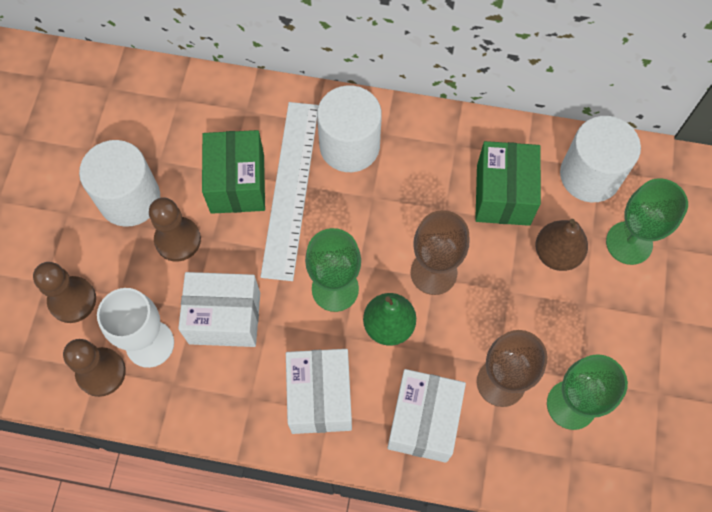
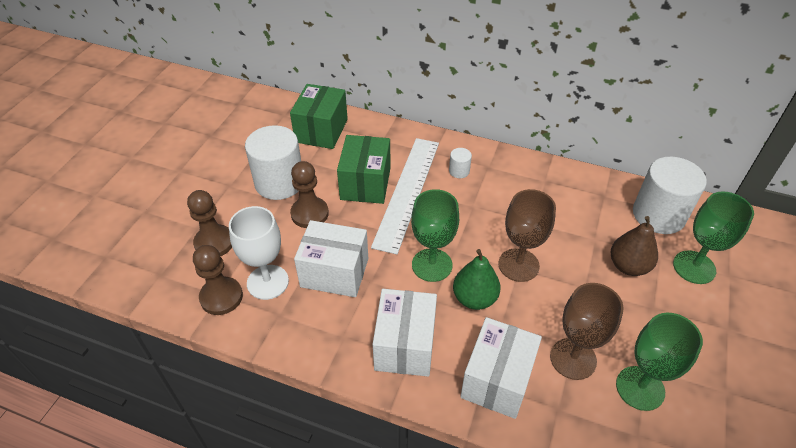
camera: 10 degrees right, 20 degrees down
white cylinder [317,85,382,172] -> white cylinder [449,148,472,178], size x0.43
green box [475,141,541,226] -> green box moved to [290,84,348,149]

